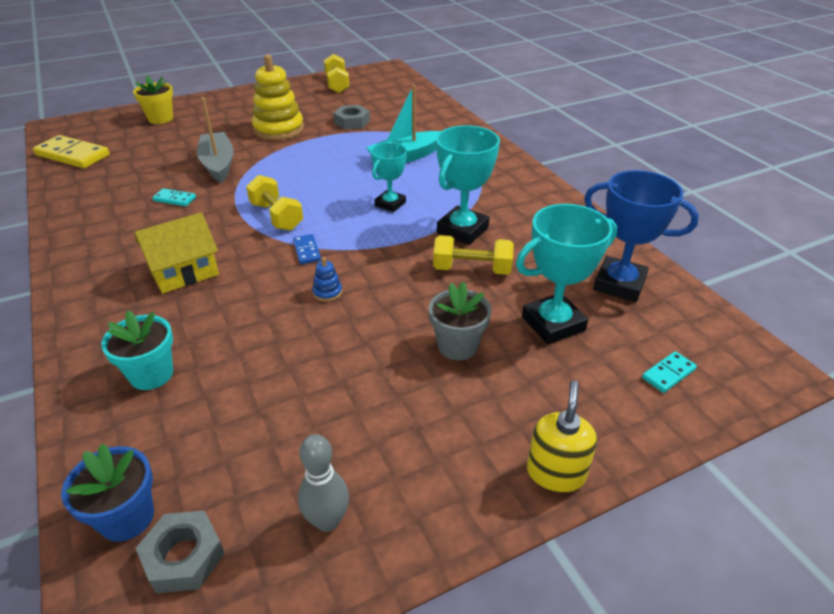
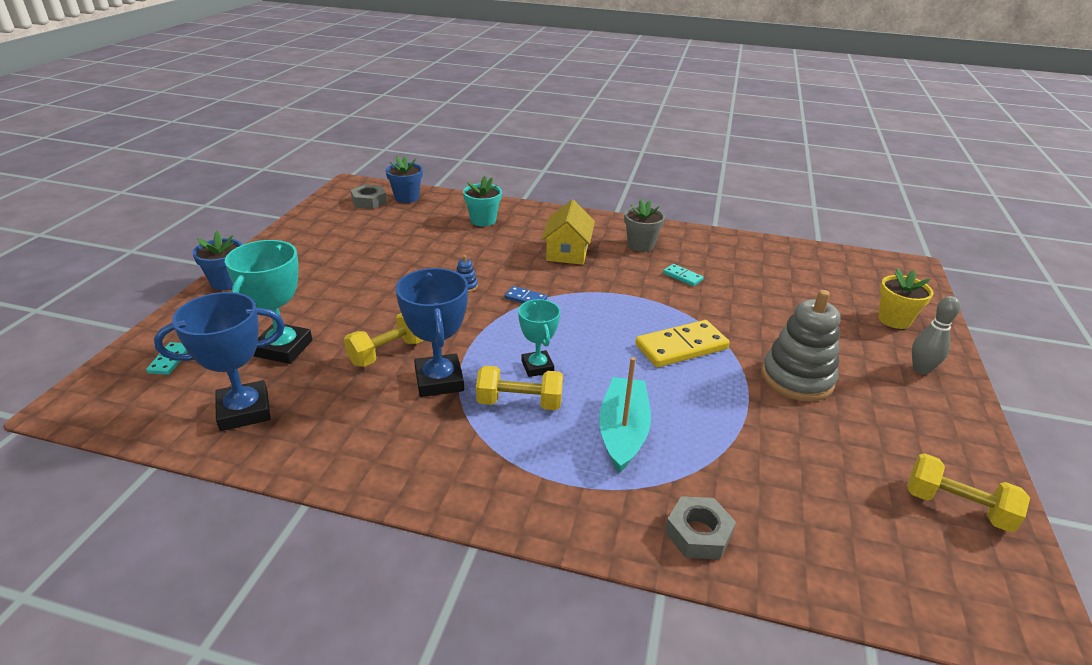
camera: 130 degrees right, 5 degrees down
yellow domino [33,135,110,168] -> yellow domino moved to [635,320,730,367]
turquoise domino [152,188,196,206] -> turquoise domino turned 75 degrees clockwise [663,264,704,286]
grey boat [197,97,234,183] -> none
yellow dumbbell [246,175,303,231] -> yellow dumbbell moved to [476,366,563,410]
yellow stacking toy [252,55,304,140] -> grey stacking toy [761,290,841,402]
grey bowling pin [298,434,349,532] -> grey bowling pin moved to [912,296,961,375]
grey nut [333,105,370,130] -> grey nut moved to [665,496,736,559]
grey flower pot [429,282,492,360] -> grey flower pot moved to [624,199,665,252]
turquoise trophy [436,125,500,245] -> blue trophy [396,268,468,397]
yellow soap dispenser [527,380,597,493] -> blue flower pot [192,231,242,290]

